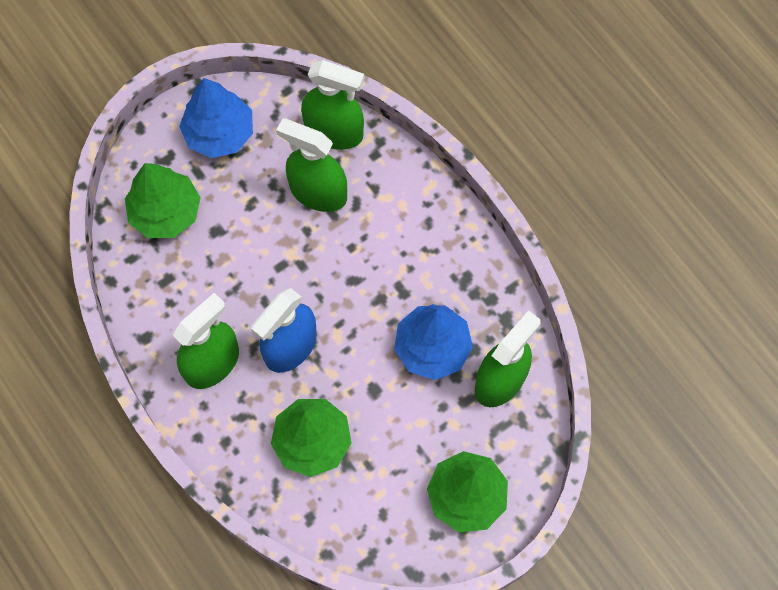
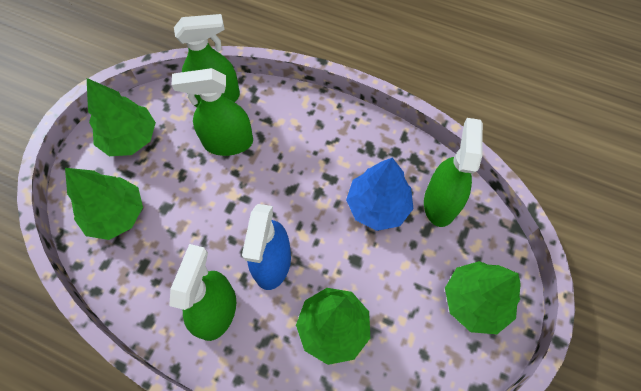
camera: 30 degrees left, 5 degrees down
blue tree [179,78,253,158] -> green tree [87,78,156,156]

